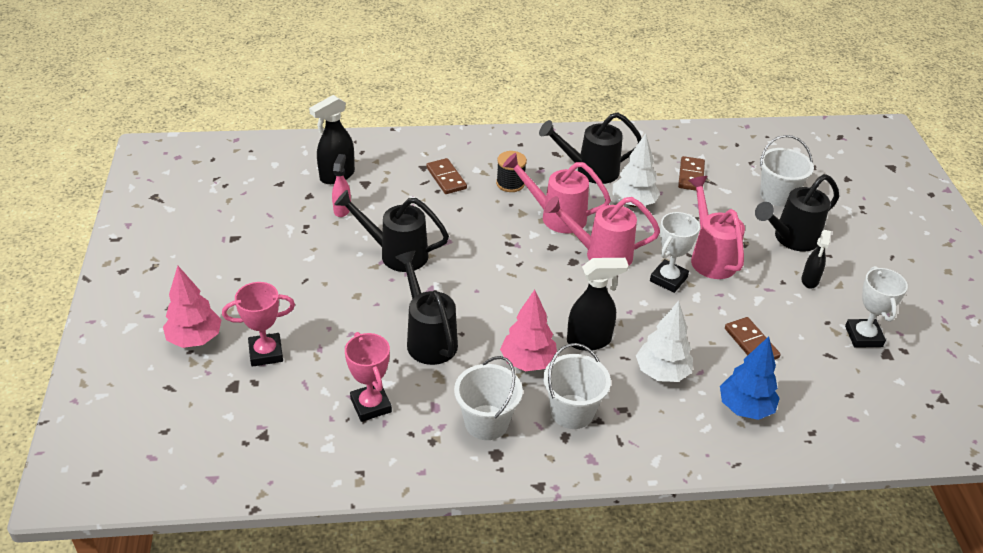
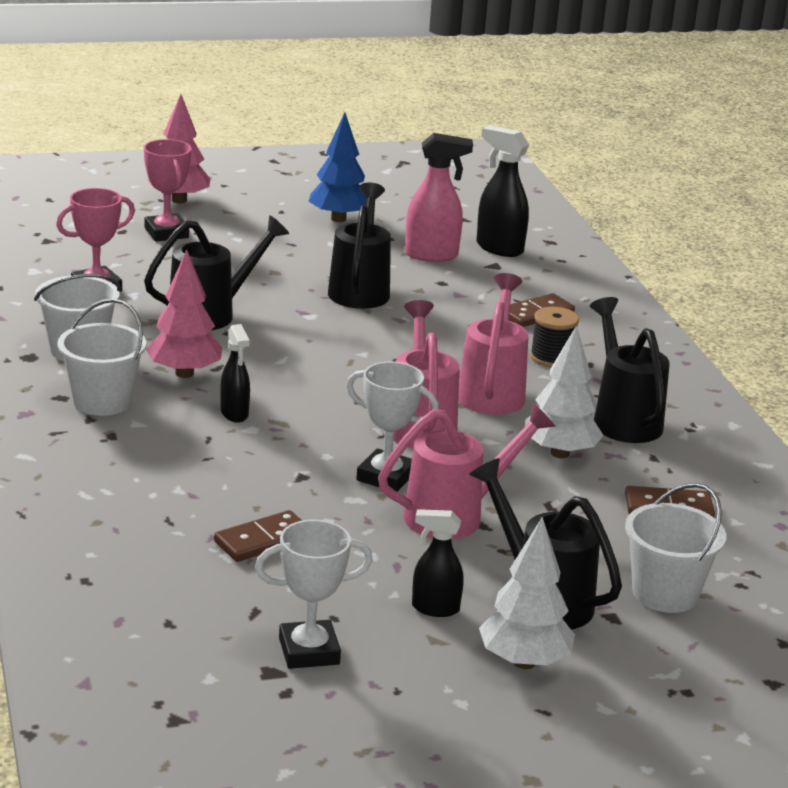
camera: 80 degrees right, 15 degrees down
pink spray bottle [332,154,351,217] -> pink spray bottle [405,133,473,262], size x1.57
black spray bottle [567,258,629,351] -> black spray bottle [220,324,250,423], size x0.64
white tree [636,301,693,382] -> white tree moved to [479,517,575,669]
blue tree [720,336,780,420] -> blue tree moved to [308,113,366,222]

